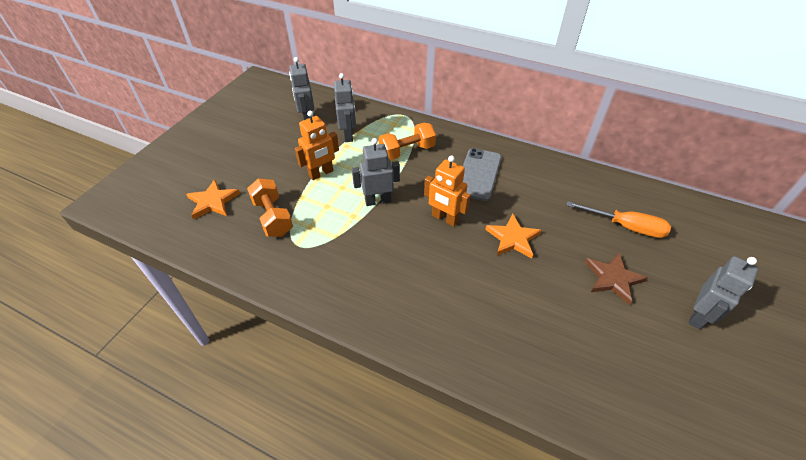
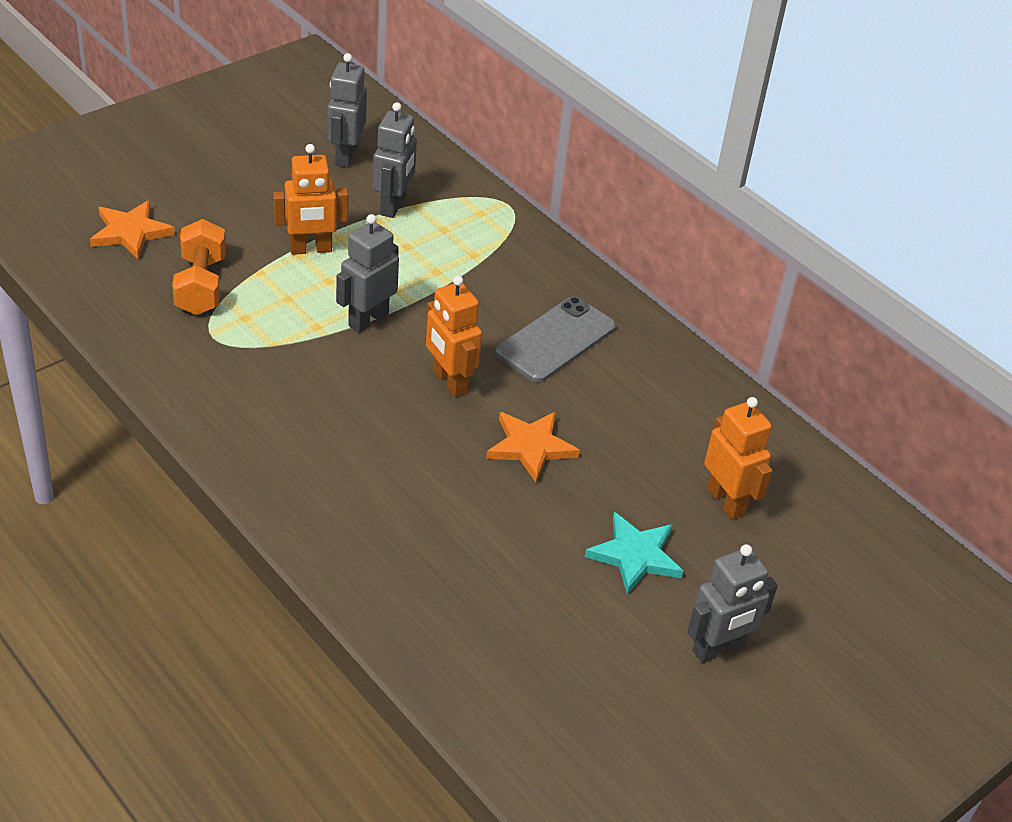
camera: 20 degrees right, 5 degrees down
grey robot [352,138,400,206] -> grey robot turned 60 degrees counterclockwise [336,214,399,333]
orange dumbbell [378,123,436,160] -> none
orange screwdriver [566,201,671,238] -> orange robot [704,397,772,519]
brown star [585,252,648,305] -> turquoise star [585,512,683,595]

